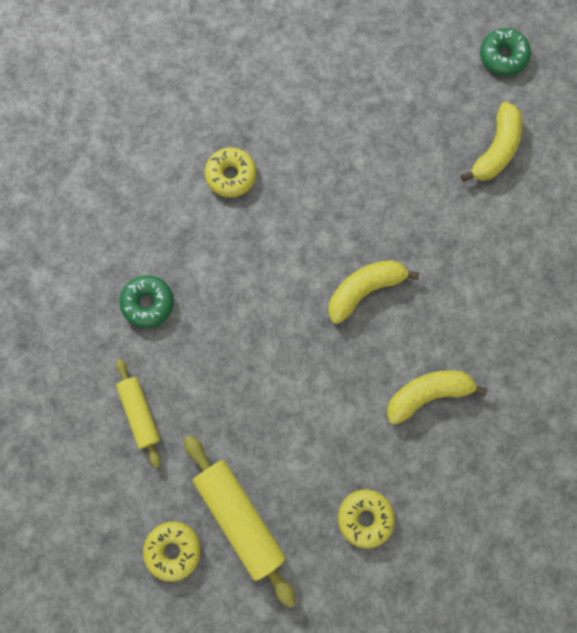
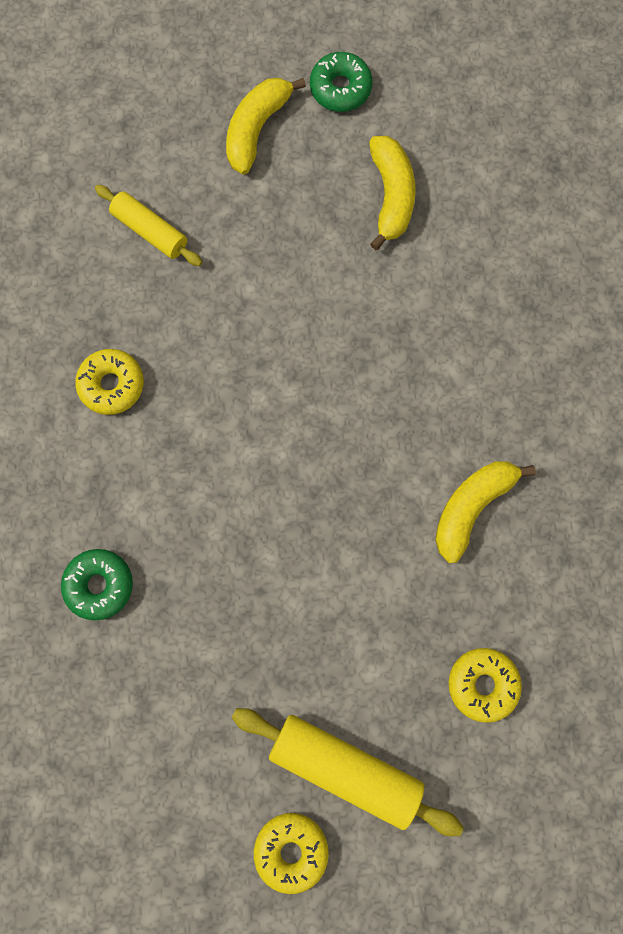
camera: 30 degrees left, 0 degrees up
yellow rolling pin [116,359,161,468] -> yellow rolling pin moved to [95,185,202,266]
yellow banana [328,260,419,324] -> yellow banana moved to [226,78,306,174]

